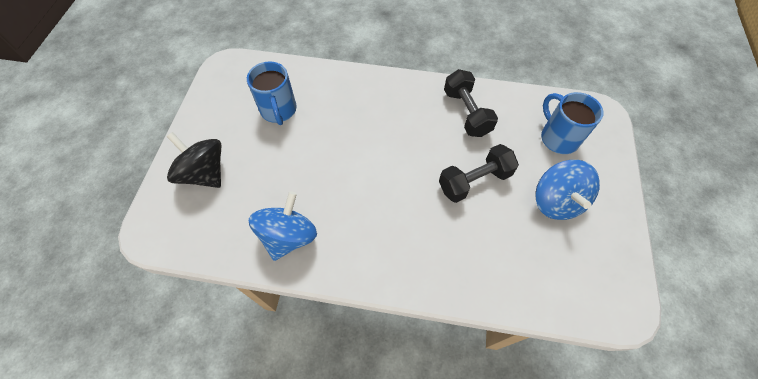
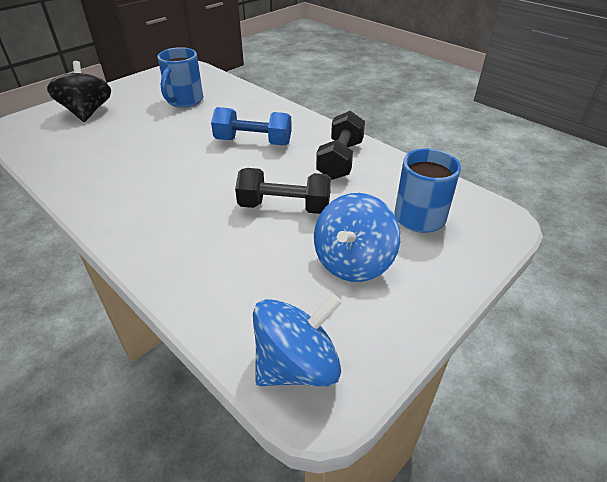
camera: 35 degrees right, 20 degrees down
blue spinning top [249,191,317,261] -> blue spinning top moved to [253,294,342,386]
none -> blue dumbbell [211,107,292,145]

